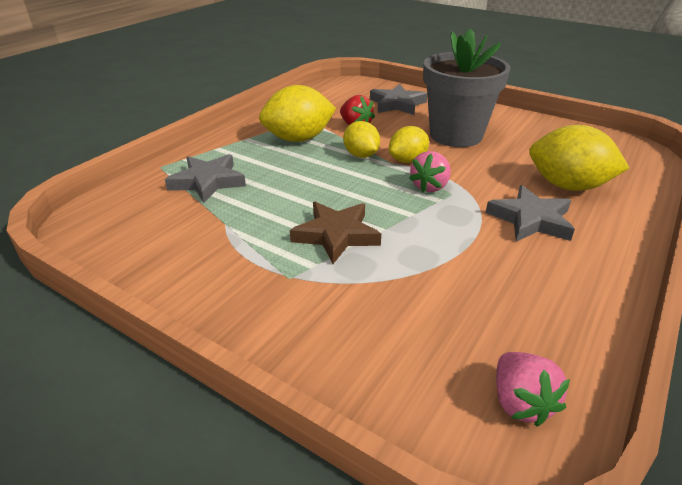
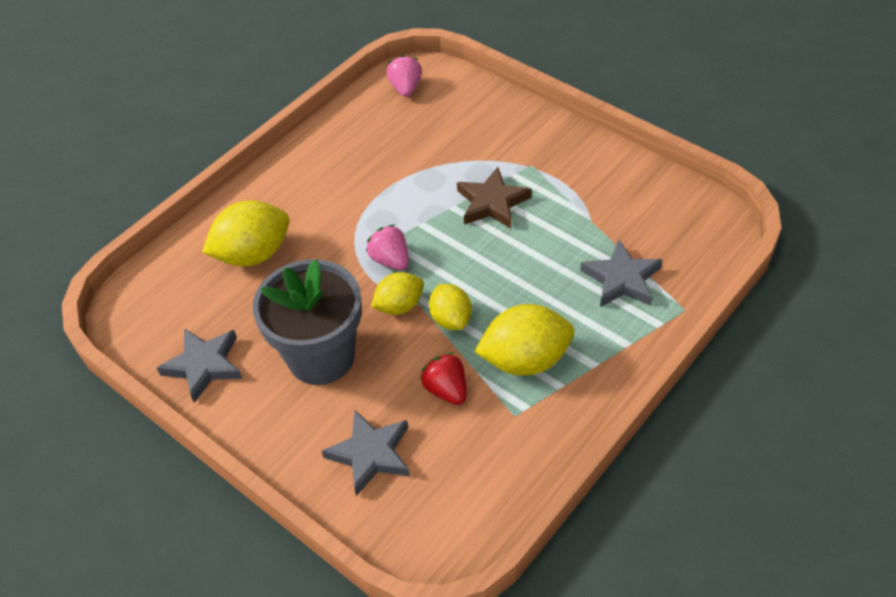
camera: 170 degrees left, 15 degrees up
pink strawberry [409,151,451,193] -> pink strawberry turned 75 degrees counterclockwise [366,224,409,270]
grey star [485,185,575,242] -> grey star moved to [157,328,243,403]
yellow lemon [529,125,629,191] -> yellow lemon turned 60 degrees counterclockwise [202,200,290,266]

